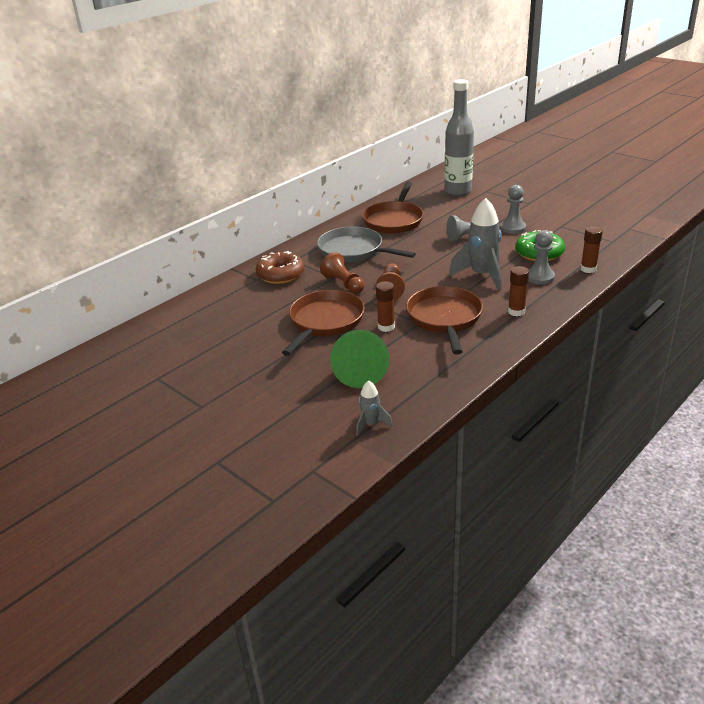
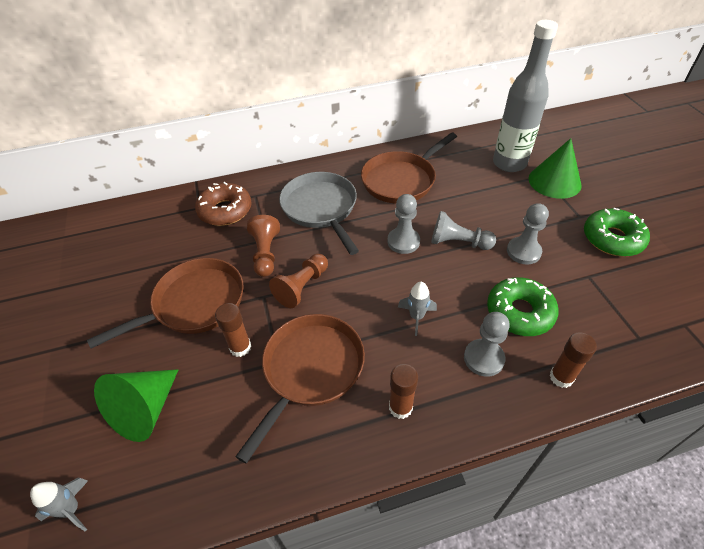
camera: 30 degrees right, 15 degrees up
grey rocket [449,198,501,291] -> grey rocket [398,282,437,336], size x0.50
none -> grey pawn [387,194,420,254]
none -> green cone [528,138,582,199]
none -> green donut [584,208,650,257]

